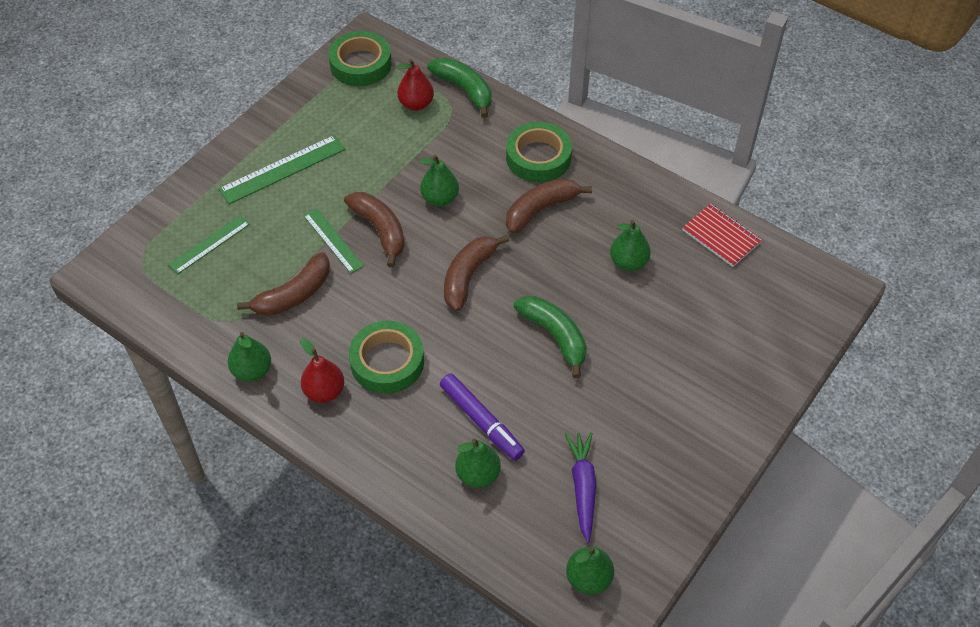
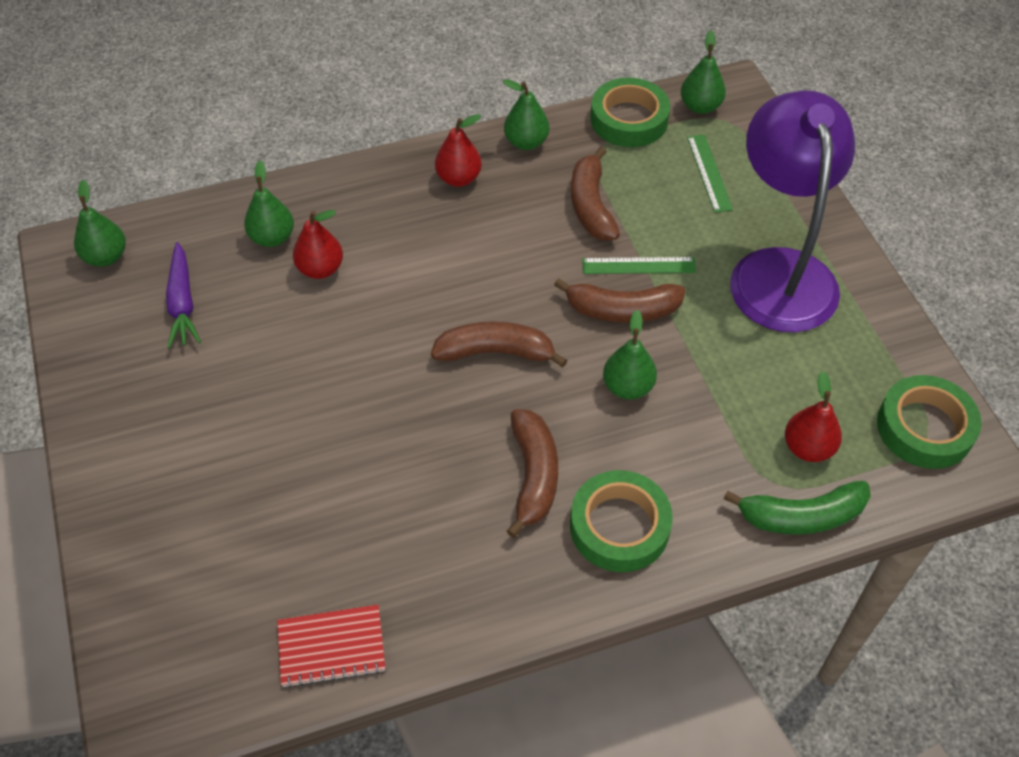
camera: 125 degrees right, 0 degrees up
green ruler [219,135,346,204] -> purple lamp [730,90,855,333]
green tape [349,321,424,394] -> green tape moved to [590,78,670,147]
purple marker [440,373,525,461] -> red pear [293,210,343,279]
brown banana [444,235,509,311] -> brown banana turned 60 degrees counterclockwise [431,321,568,368]
green banana [514,296,587,378] -> none
purple carrot [565,432,596,543] -> purple carrot turned 45 degrees clockwise [166,242,201,348]
green pear [610,220,651,271] -> green pear moved to [681,30,726,114]

